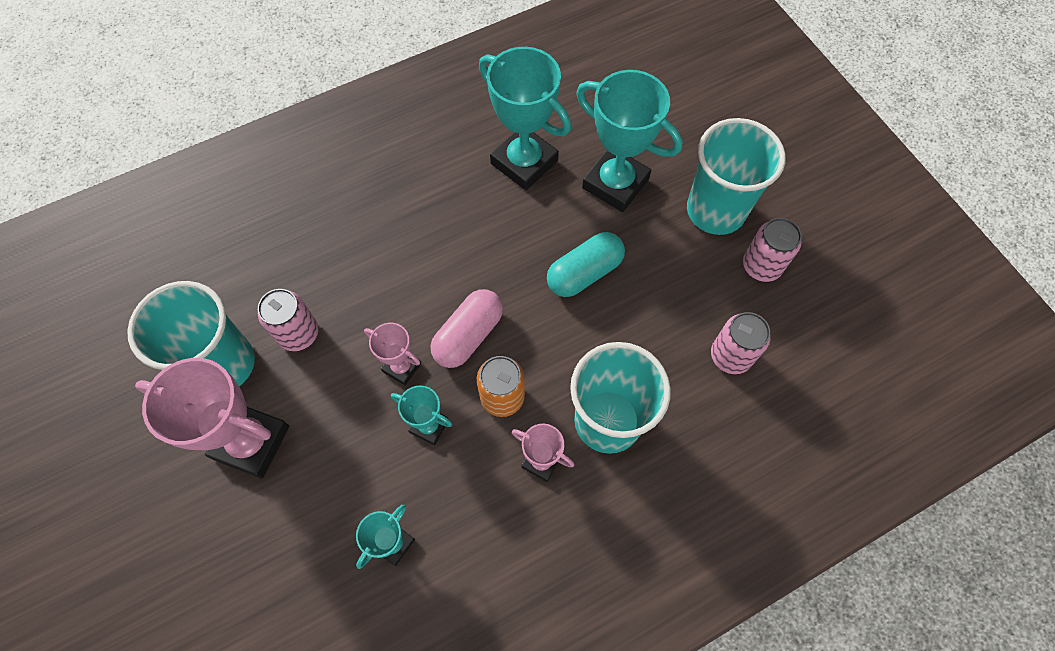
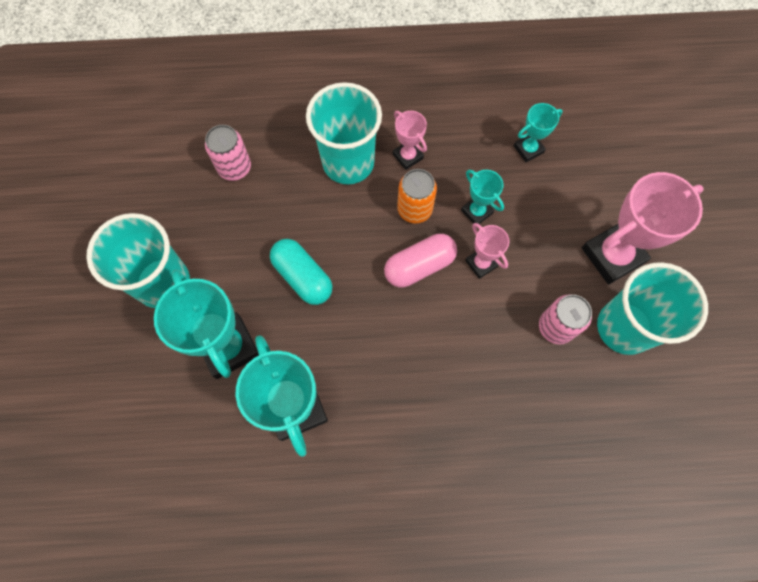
camera: 155 degrees left, 5 degrees up
pink trophy [135,358,289,478] -> pink trophy turned 75 degrees counterclockwise [582,172,703,284]
turquoise capsule [547,232,625,297] -> turquoise capsule turned 60 degrees clockwise [270,239,332,305]
pink can [743,218,802,282] -> none

